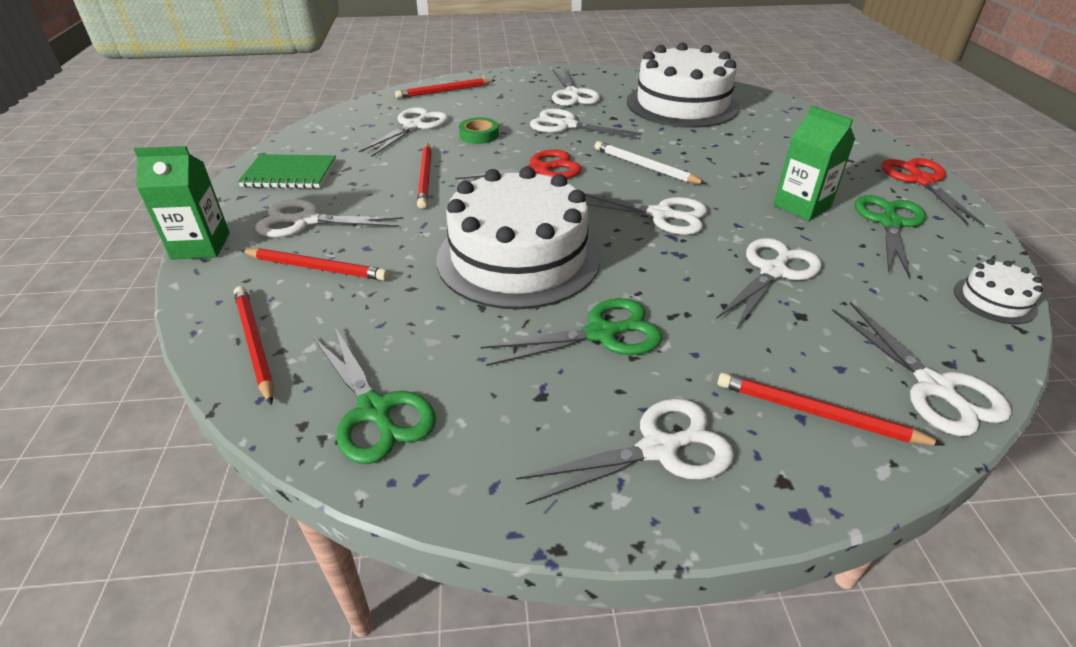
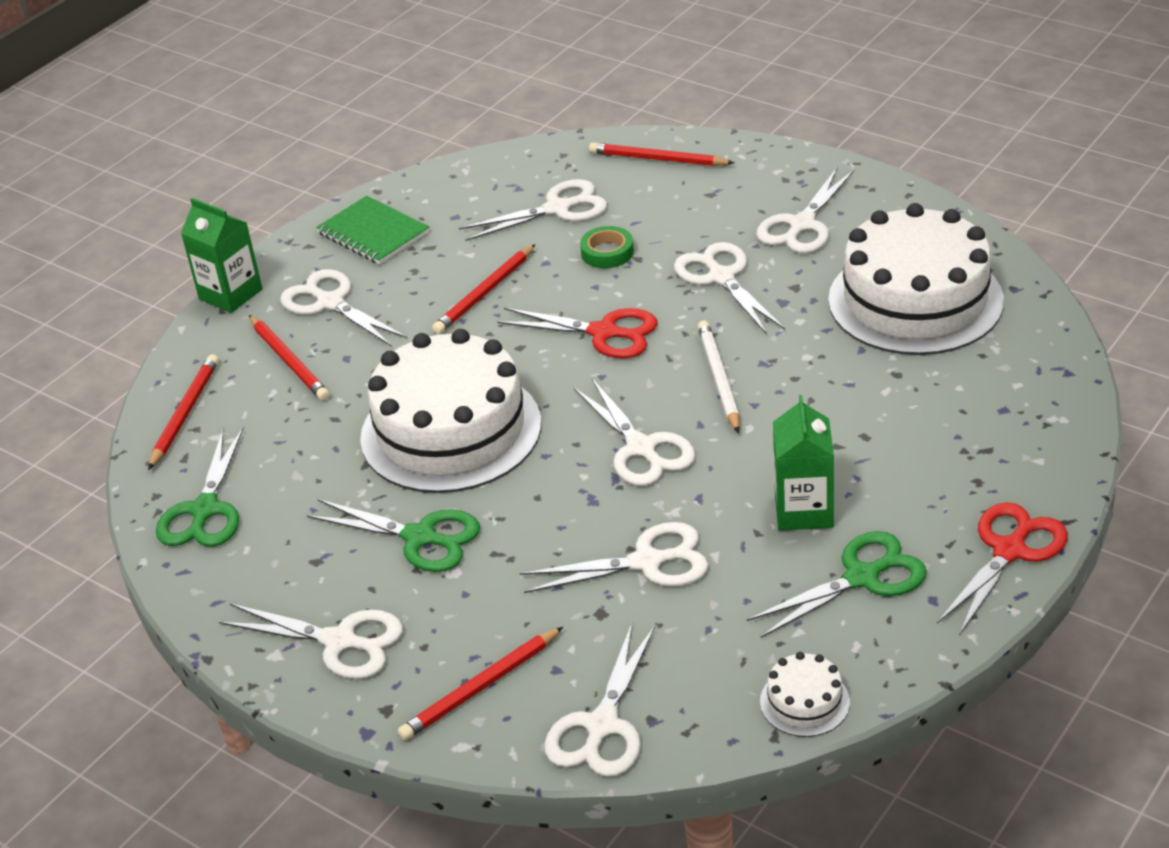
camera: 45 degrees right, 0 degrees up
red pencil [717,373,944,446] -> red pencil turned 105 degrees counterclockwise [398,627,563,740]

